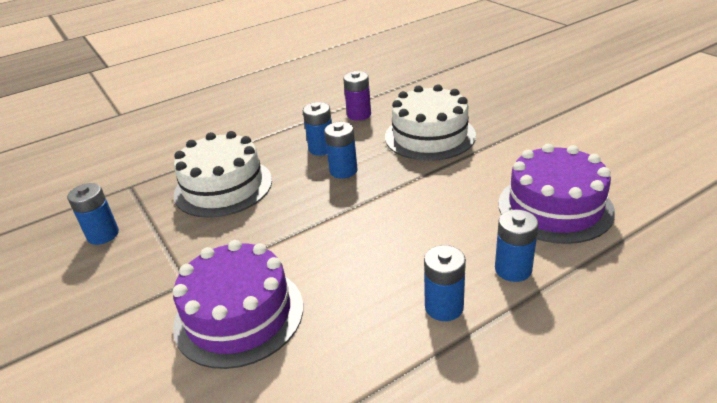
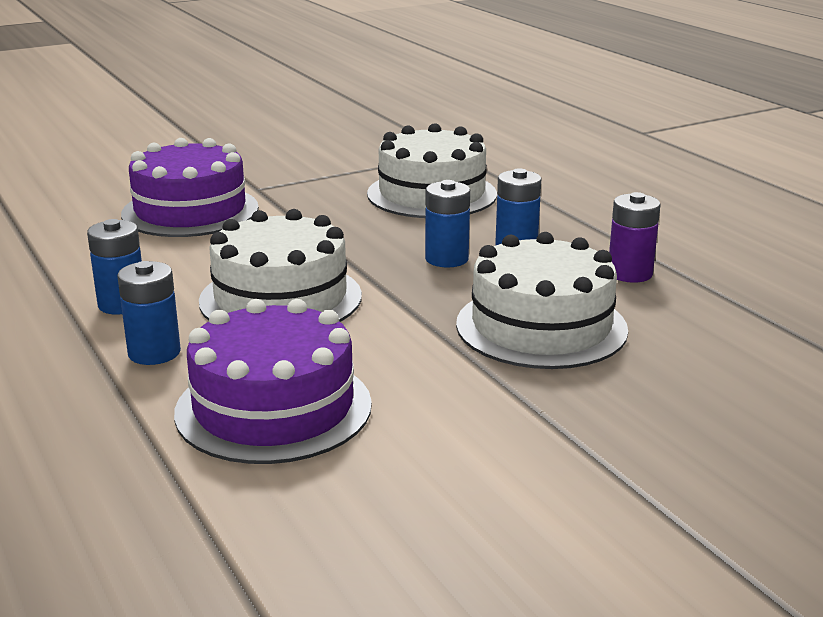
camera: 90 degrees right, 10 degrees down
blue battery [67,183,119,245] -> none
none -> white cake [199,209,362,322]

